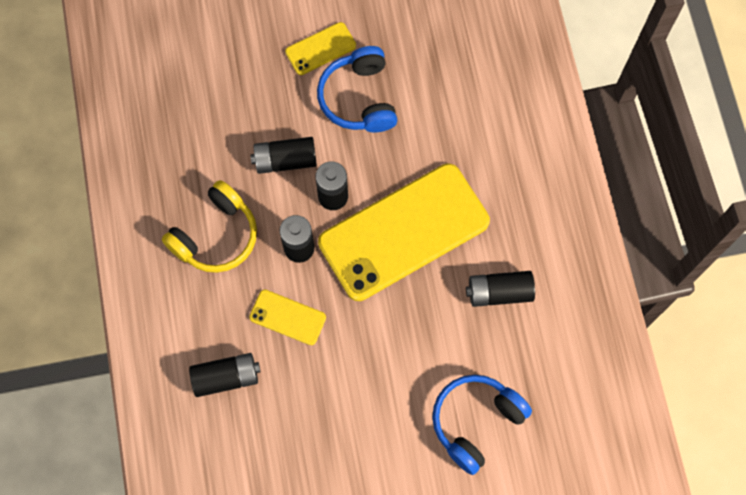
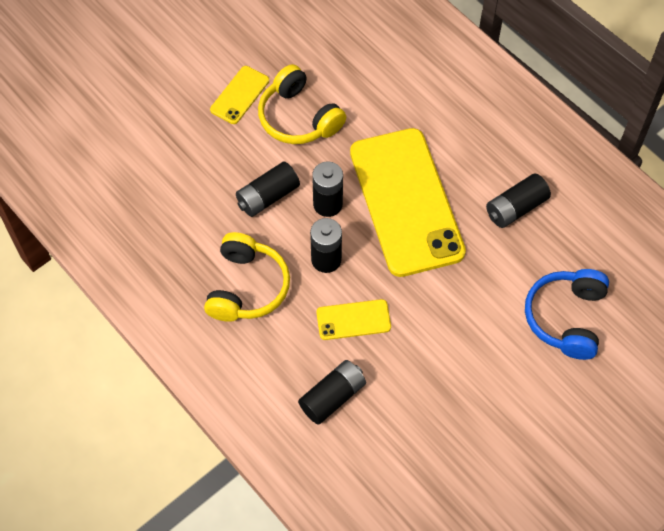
camera: 30 degrees left, 10 degrees down
blue headphones [317,46,397,132] -> yellow headphones [258,64,346,144]
yellow phone [318,163,490,301] -> yellow phone turned 45 degrees counterclockwise [350,128,466,277]

